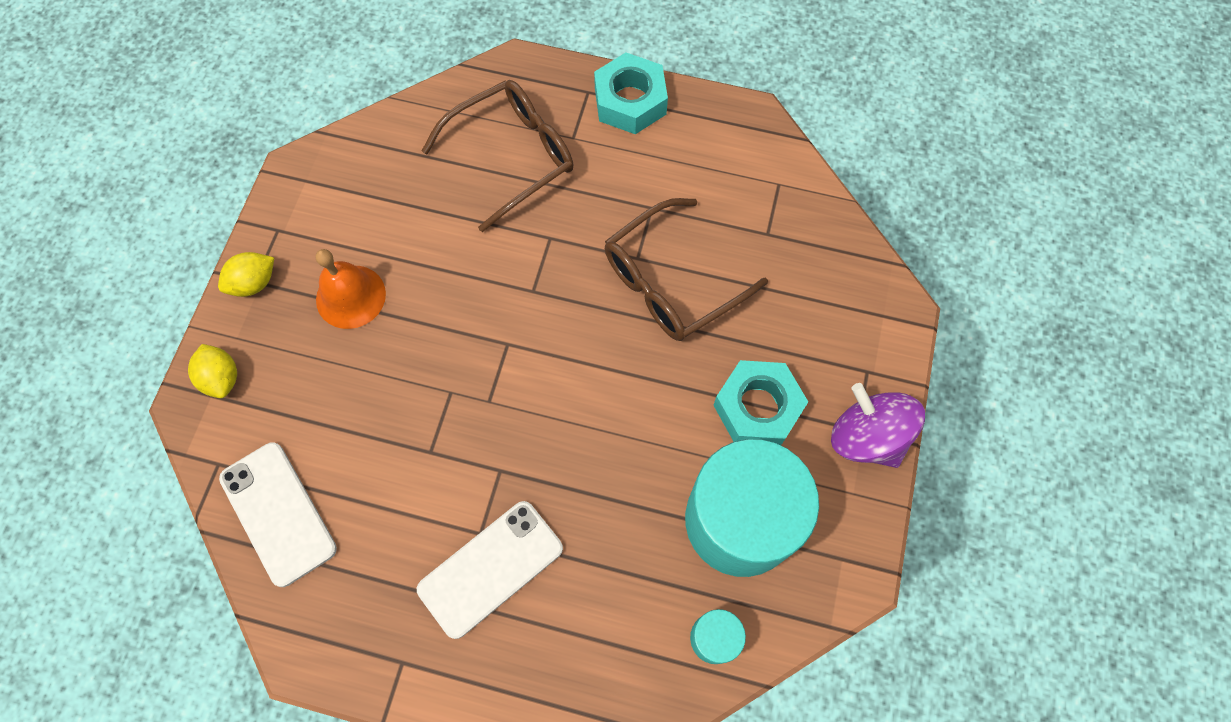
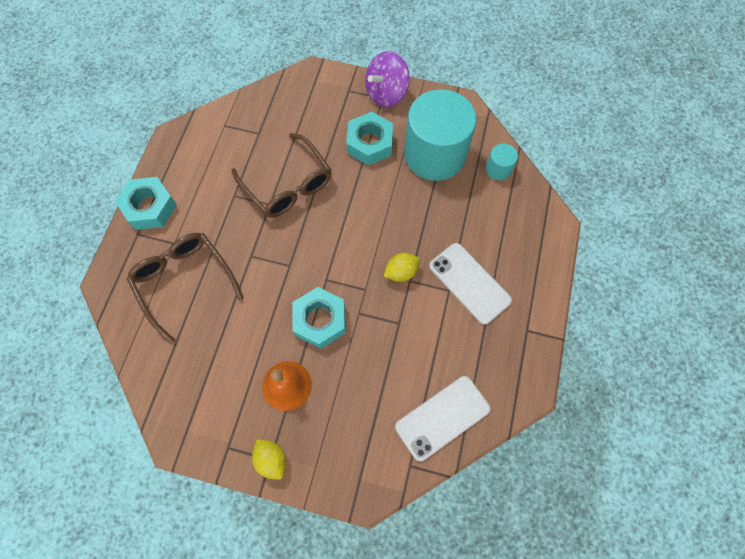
camera: 90 degrees left, 0 degrees up
yellow lemon [188,344,237,398] -> yellow lemon moved to [384,253,420,282]
none -> turquoise nut [292,287,346,349]

